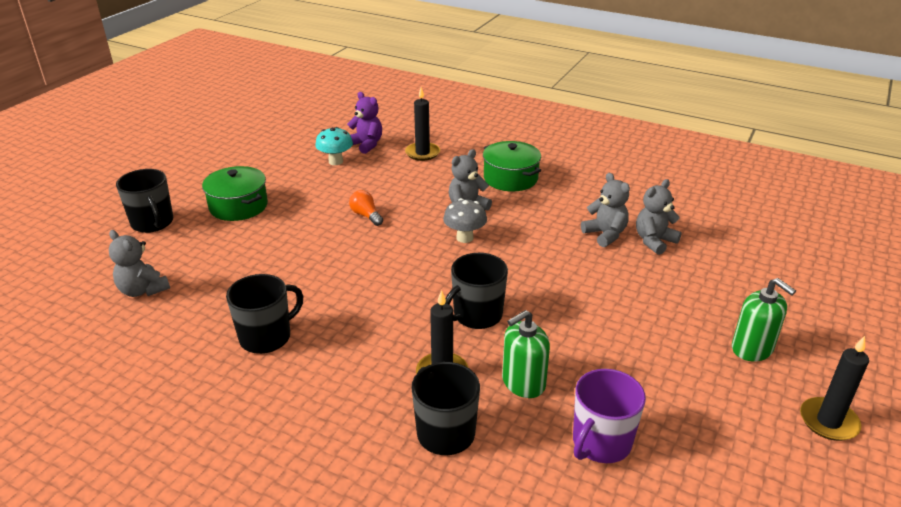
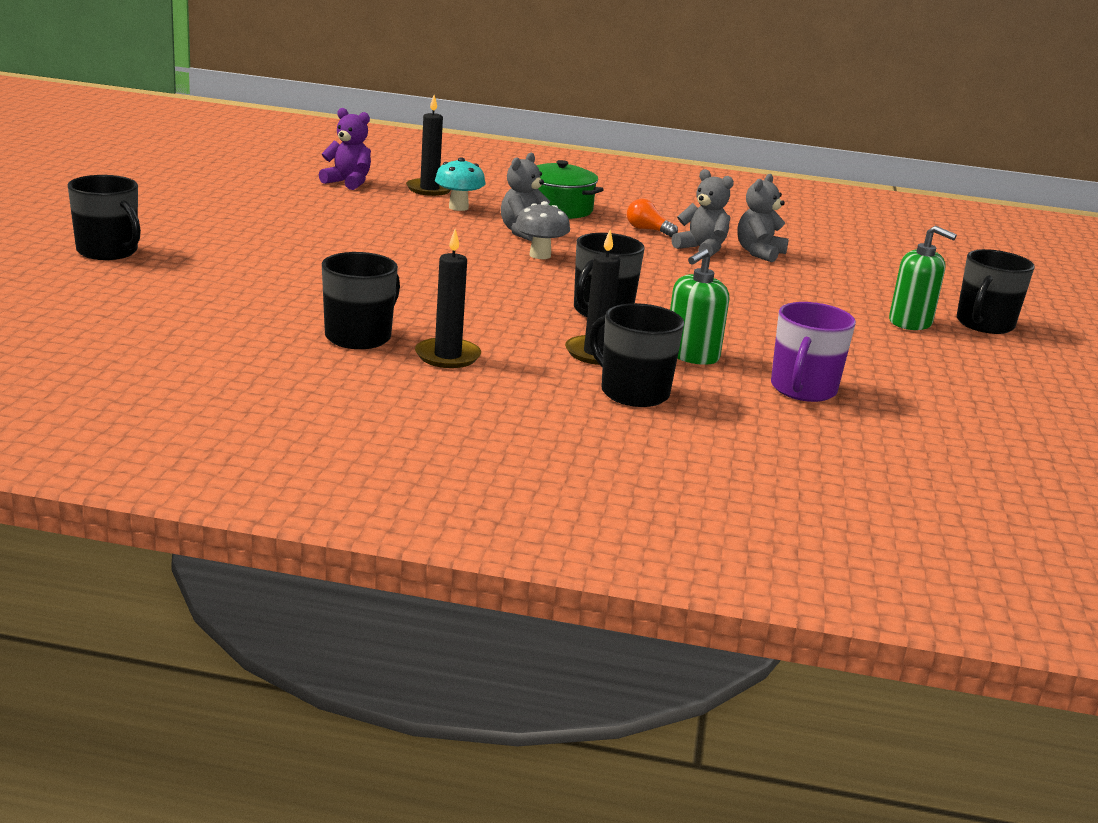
camera: 20 degrees left, 10 degrees down
grey teddy bear [109,230,170,297] -> none
green pot [202,166,268,221] -> none
turquoise mushroom [315,127,353,165] -> turquoise mushroom moved to [435,157,485,211]
orange light bulb [349,190,383,226] -> orange light bulb moved to [627,199,678,237]
black candle [800,336,869,441] -> black candle moved to [415,229,481,368]
none -> black mug [957,249,1035,334]

